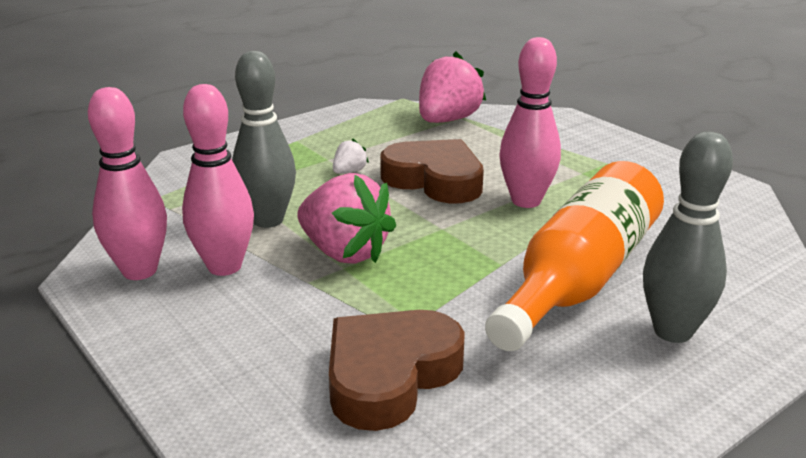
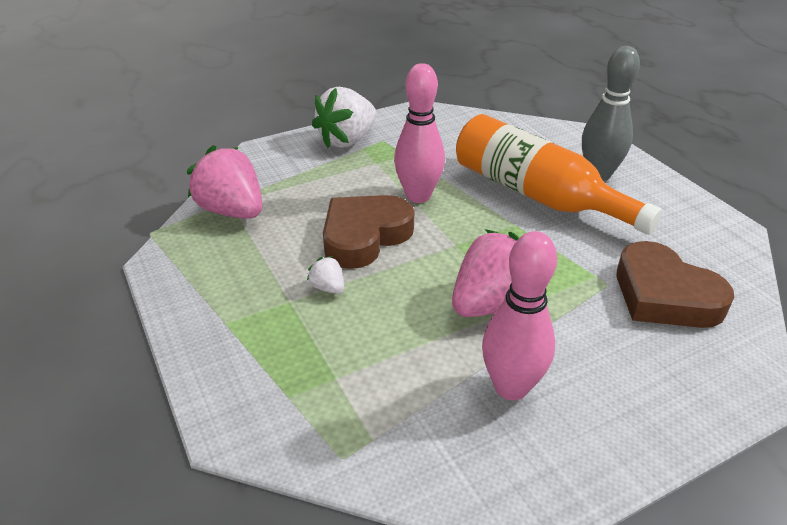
camera: 80 degrees left, 10 degrees up
pink bowling pin [88,87,167,280] -> none
grey bowling pin [232,51,296,228] -> none
none -> white strawberry [312,87,377,148]

